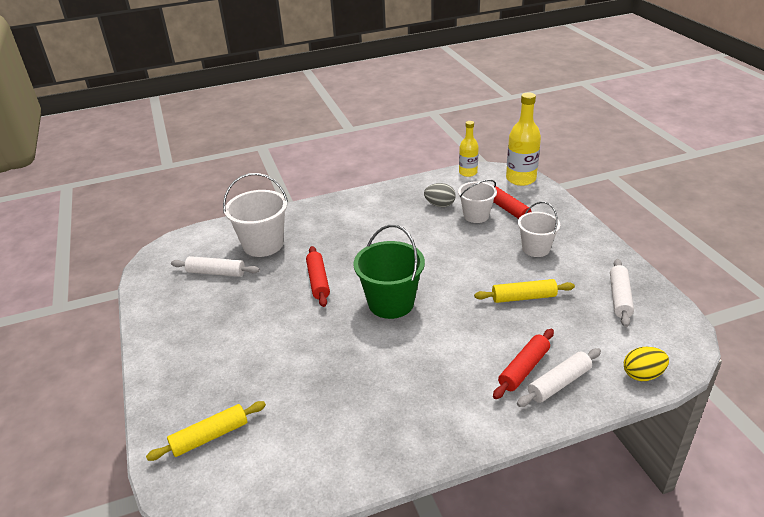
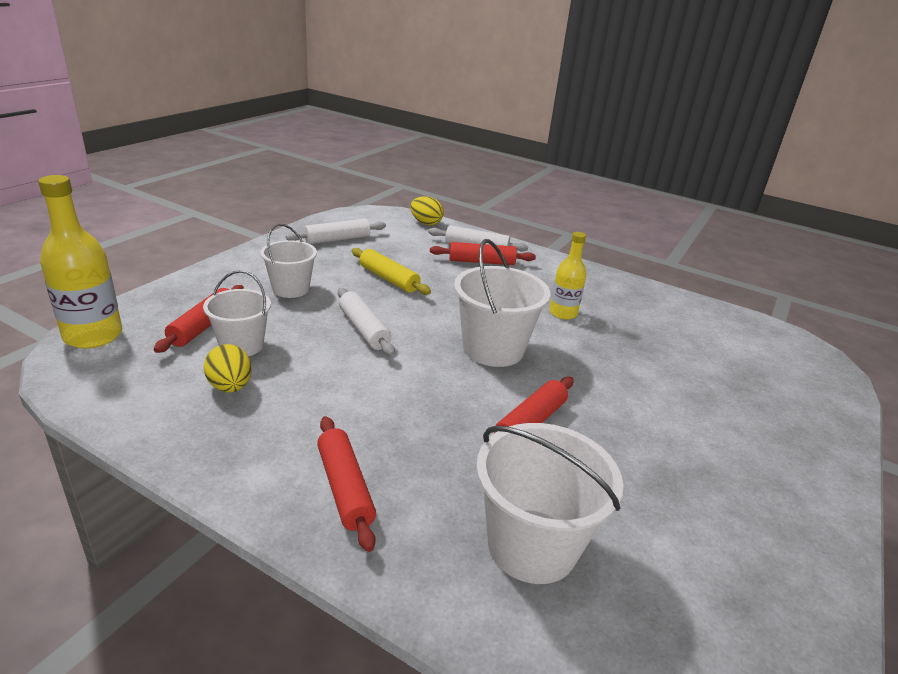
camera: 135 degrees left, 5 degrees down
yellow rolling pin [146,401,266,461] -> none
white rolling pin [171,256,260,277] -> white rolling pin moved to [337,288,395,356]
green bucket [353,225,425,319] -> white bucket [454,239,551,367]
grey egg [424,183,456,207] -> yellow egg [204,344,252,393]
yellow bottle [459,121,479,177] -> yellow bottle moved to [549,232,586,320]
none -> red rolling pin [317,416,376,552]

